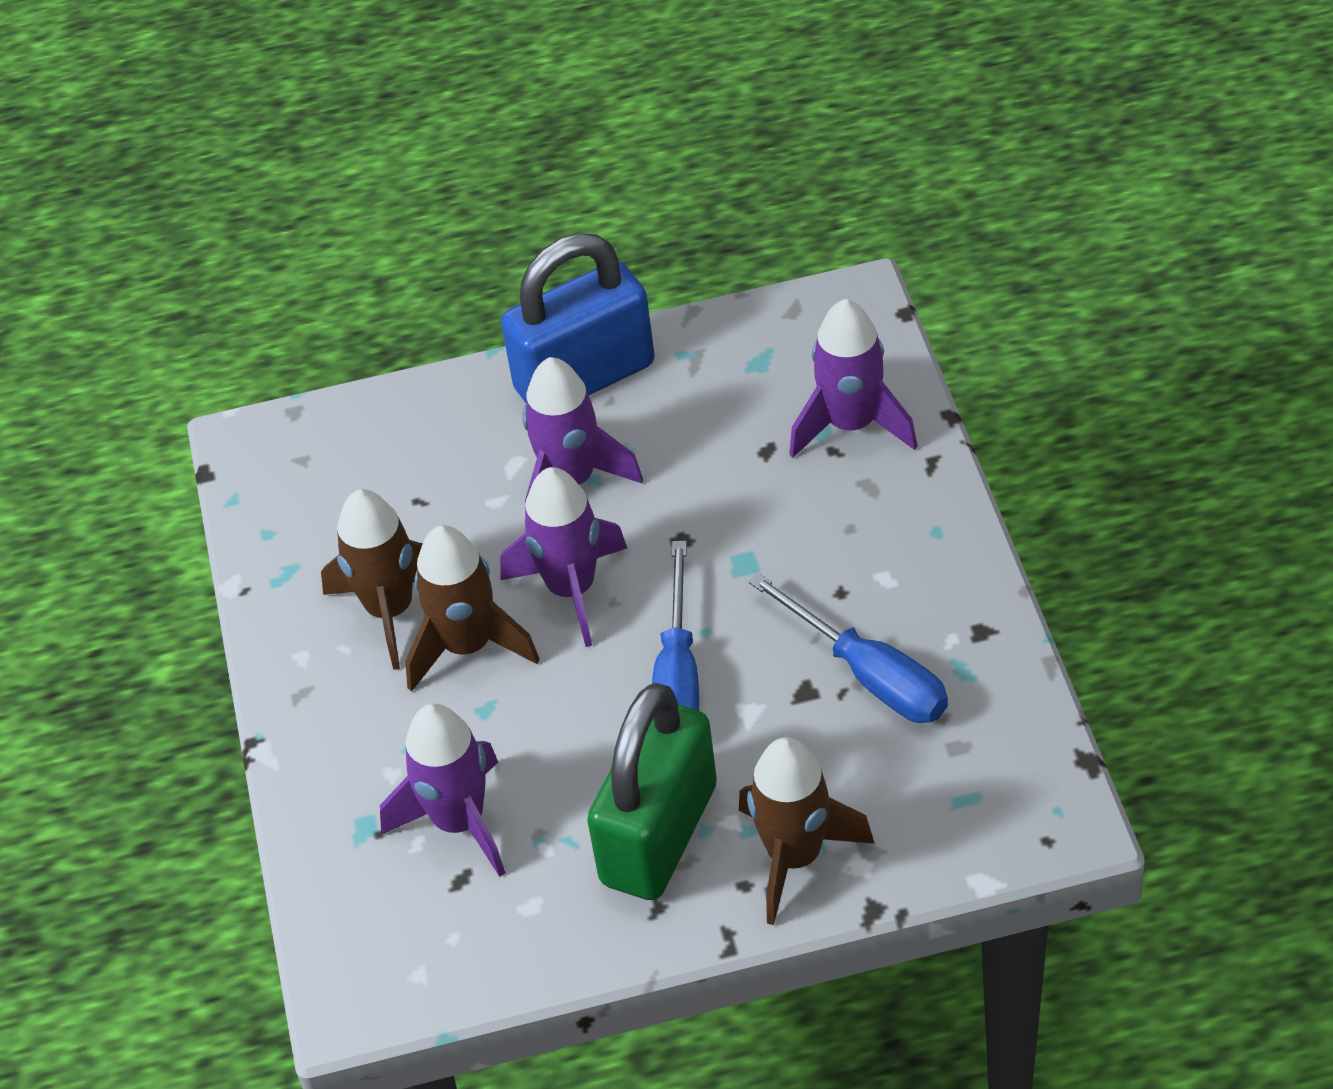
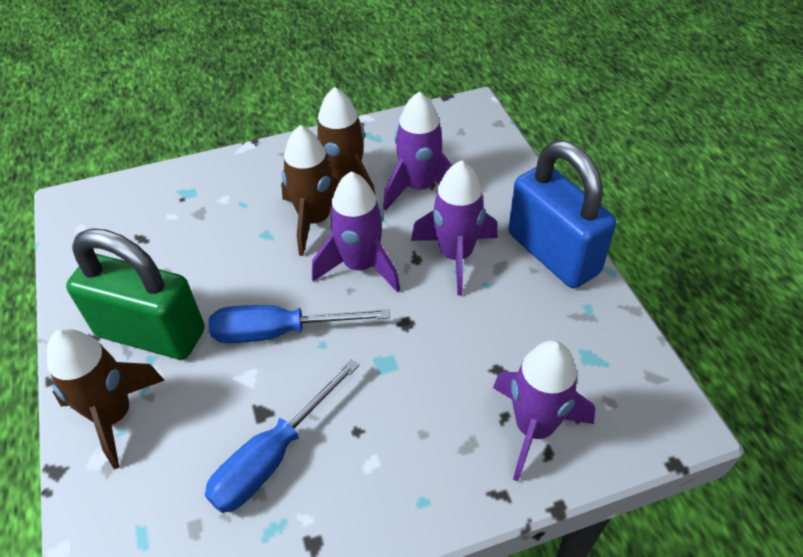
camera: 80 degrees right, 0 degrees up
purple rocket [380,703,505,877] -> purple rocket moved to [383,91,452,211]

